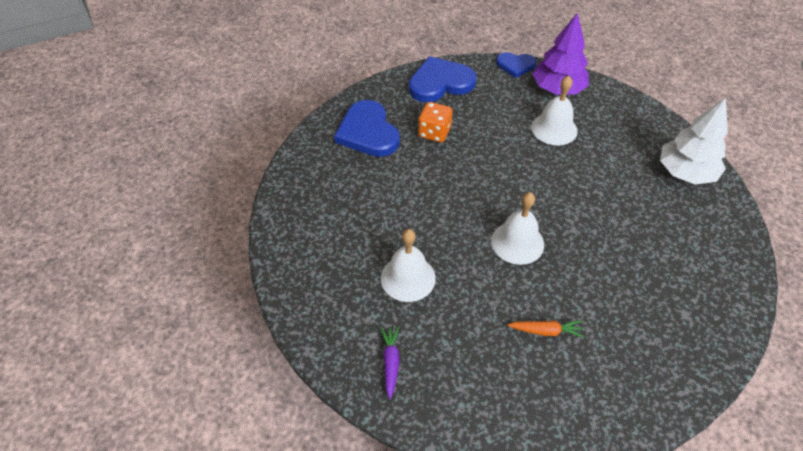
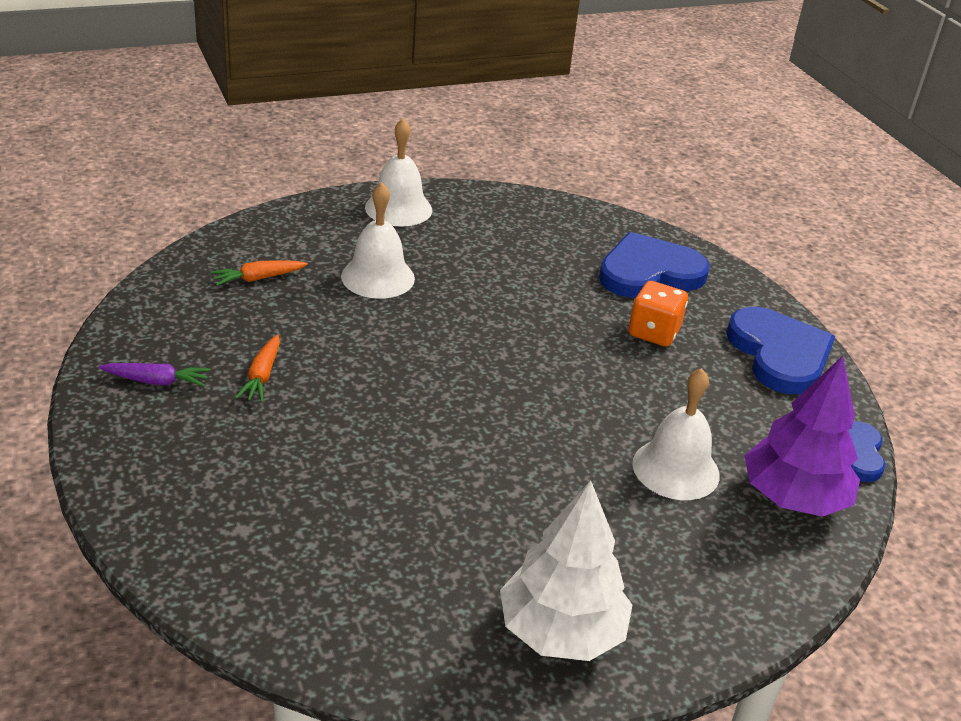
camera: 90 degrees right, 15 degrees down
purple carrot [380,326,399,399] -> purple carrot moved to [99,363,210,387]
white bell [491,192,544,265] -> white bell moved to [365,118,432,226]
none -> orange carrot [210,260,308,286]

